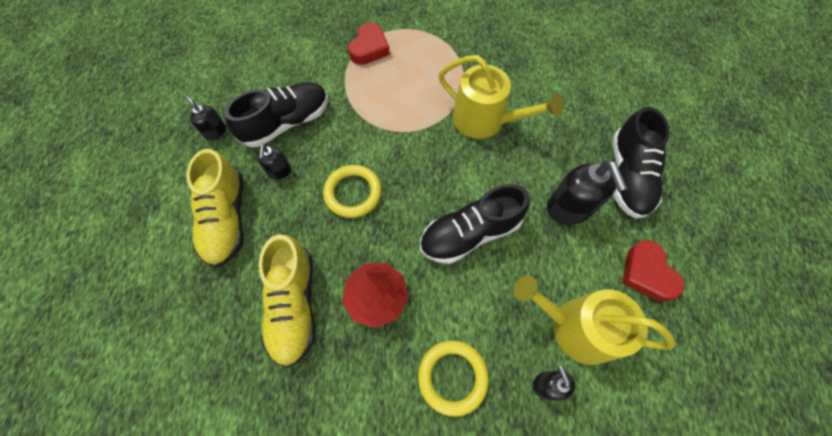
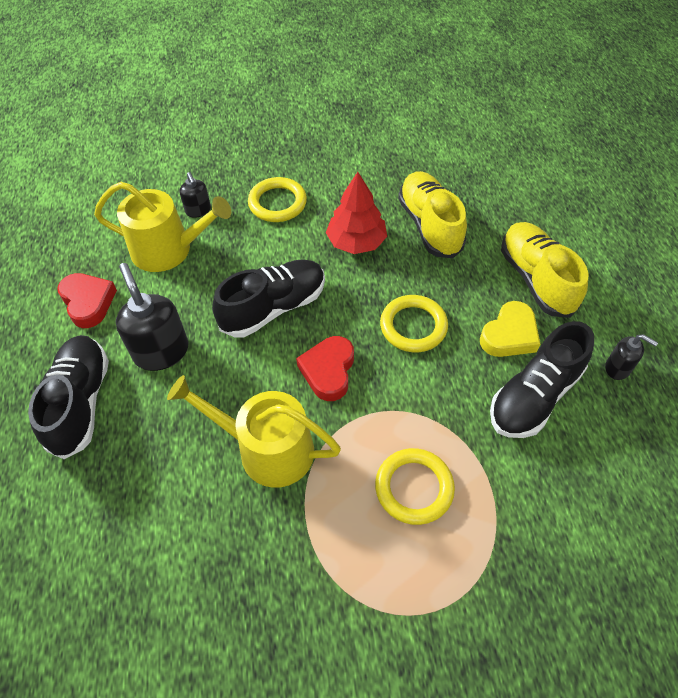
camera: 170 degrees right, 10 degrees down
black soap dispenser [257,144,291,179] -> yellow heart [480,301,540,357]
red heart [348,23,390,65] -> red heart moved to [296,336,354,401]
none -> yellow ring [375,448,455,525]

